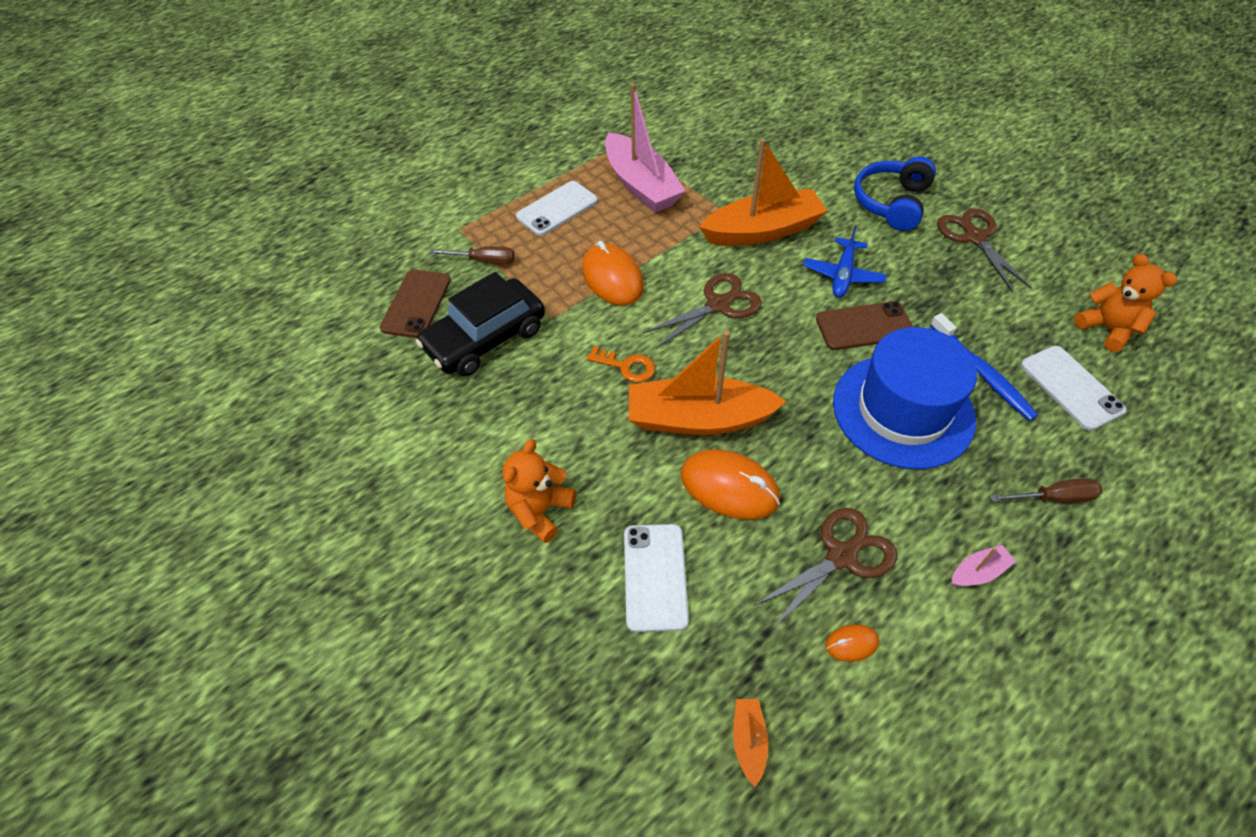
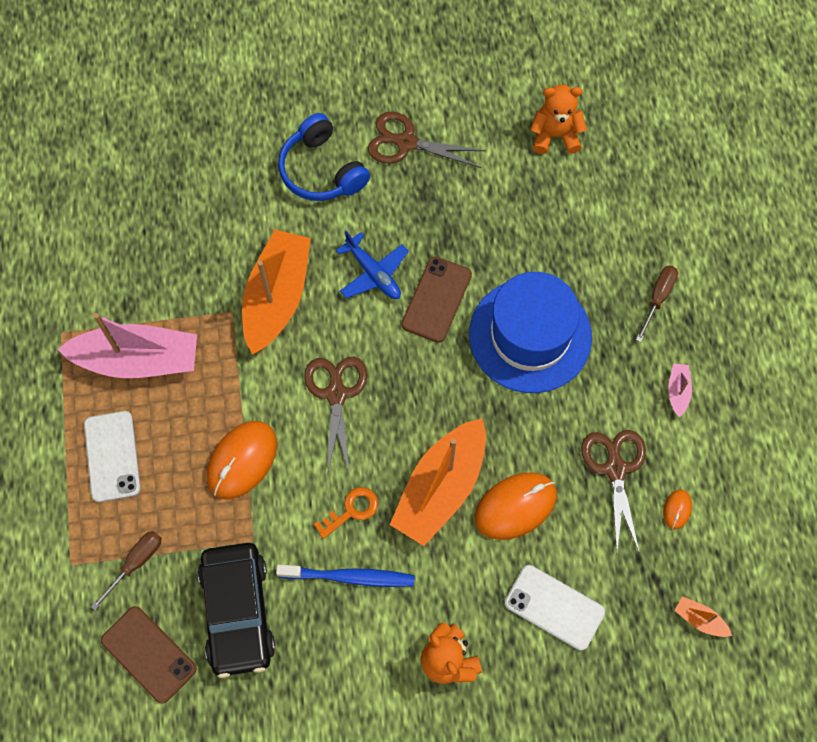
camera: 60 degrees left, 15 degrees up
orange mouse [582,241,644,305] -> orange mouse turned 60 degrees counterclockwise [207,421,277,499]
blue toothbrush [930,313,1038,421] -> blue toothbrush moved to [276,564,415,587]
white phone [1020,346,1127,431] -> none

